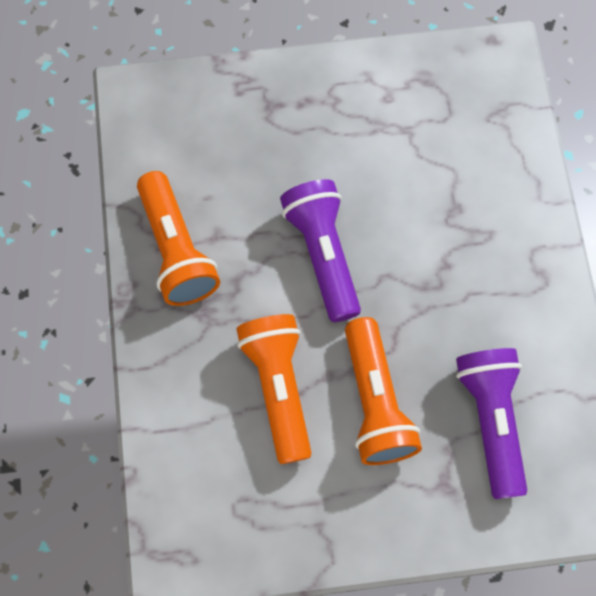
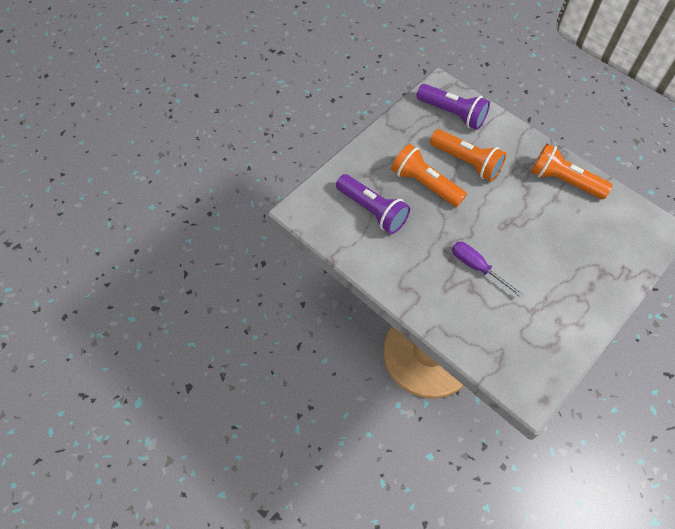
camera: 140 degrees right, 10 degrees down
purple flashlight [280,179,361,322] -> purple flashlight moved to [416,84,490,130]
none -> purple screwdriver [452,242,523,297]

